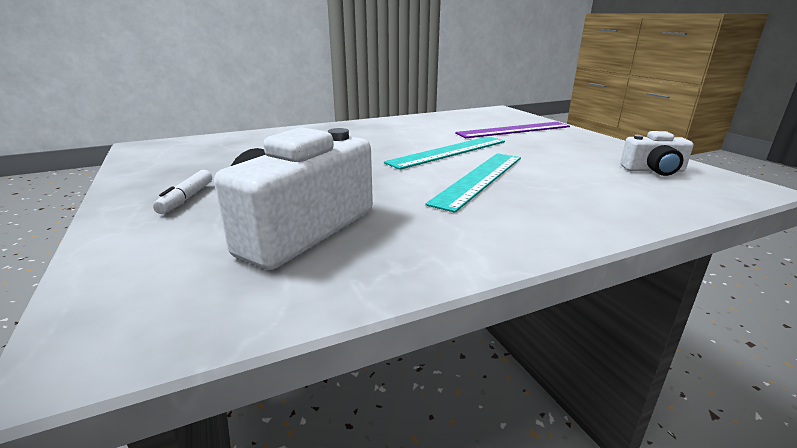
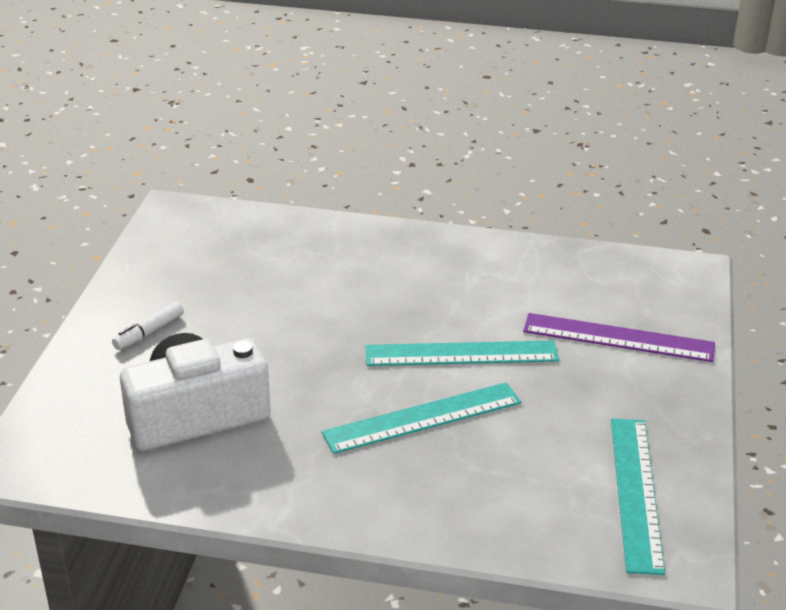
camera: 35 degrees right, 10 degrees up
white camera [620,131,693,176] -> turquoise ruler [611,419,665,575]

